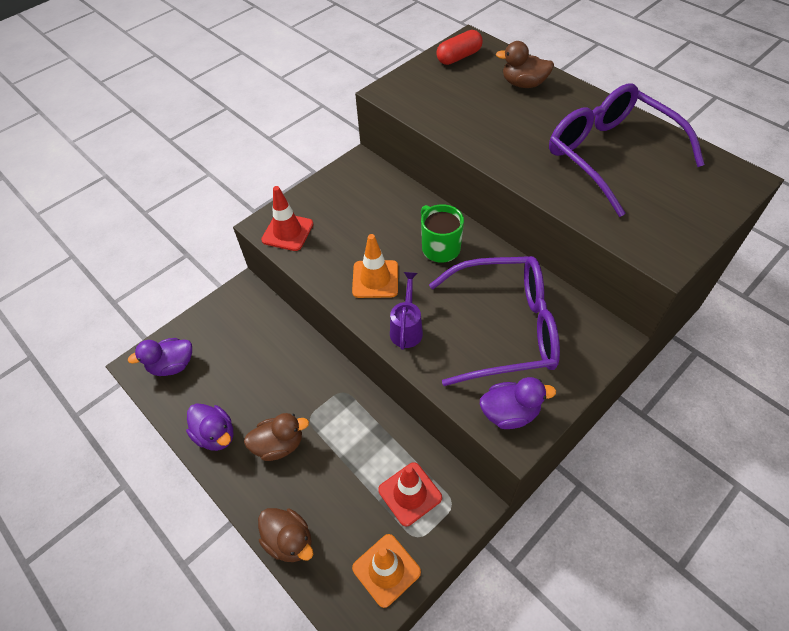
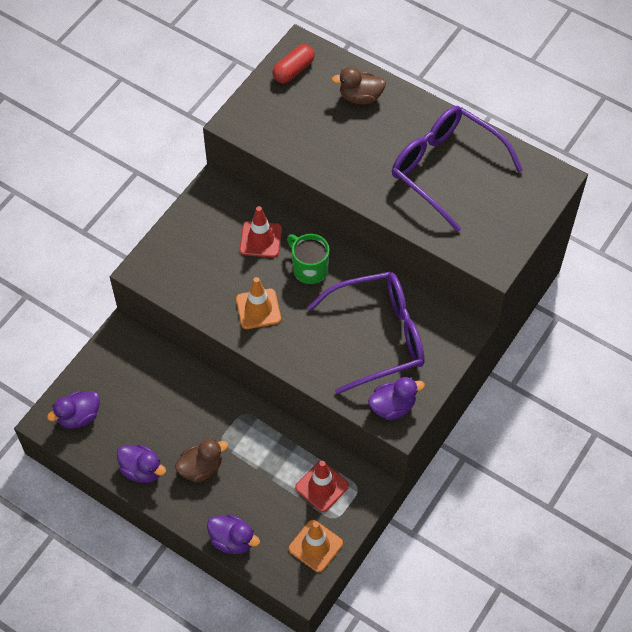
camera: 15 degrees left, 5 degrees up
brown duck [258,508,313,562] -> purple duck [207,514,260,554]
red traffic cone [261,186,313,251] -> red traffic cone moved to [240,206,282,258]
purple watering can [390,272,423,350] -> none

